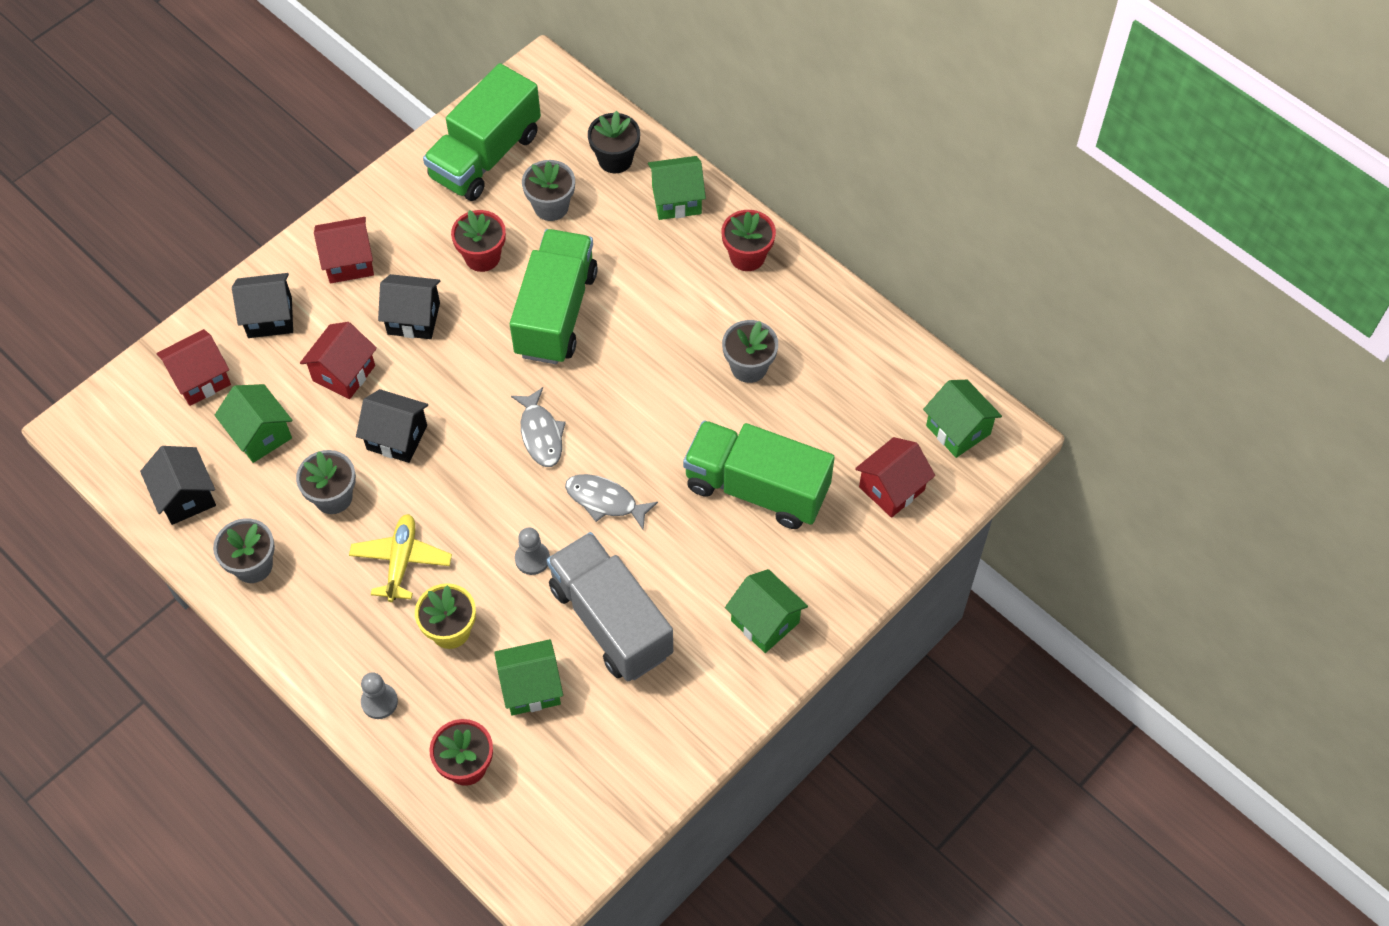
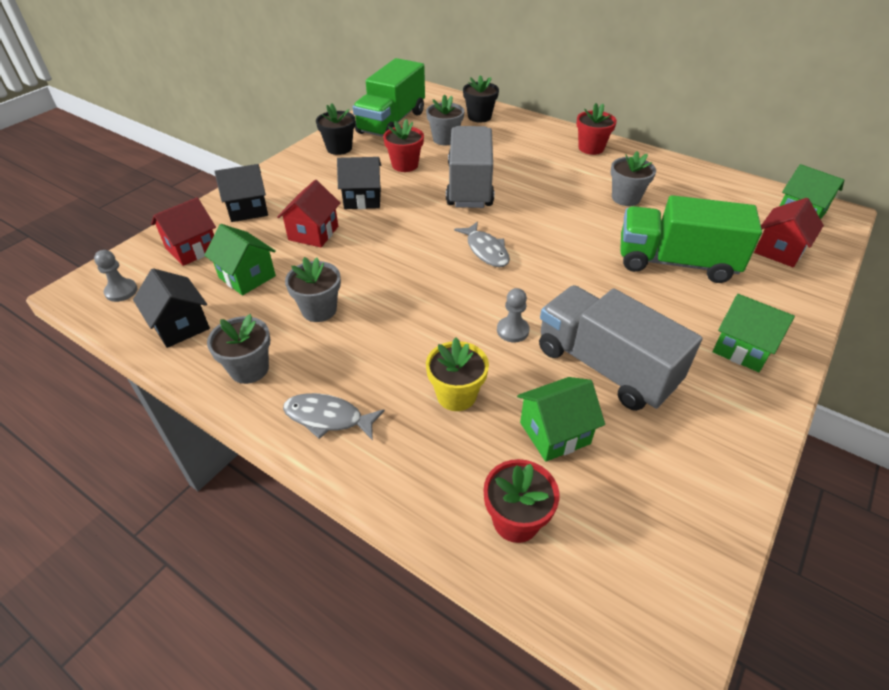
camera: 10 degrees left, 15 degrees down
red house [314,217,374,283] -> none
yellow plane [349,514,452,602] -> none
black house [356,389,428,463] -> none
grey pawn [361,672,398,719] -> grey pawn moved to [94,250,137,302]
green truck [510,229,598,364] -> grey truck [446,126,494,208]
grey fish [565,474,658,530] -> grey fish moved to [283,393,385,440]
green house [648,156,706,220] -> none
none -> black flower pot [316,103,355,155]

